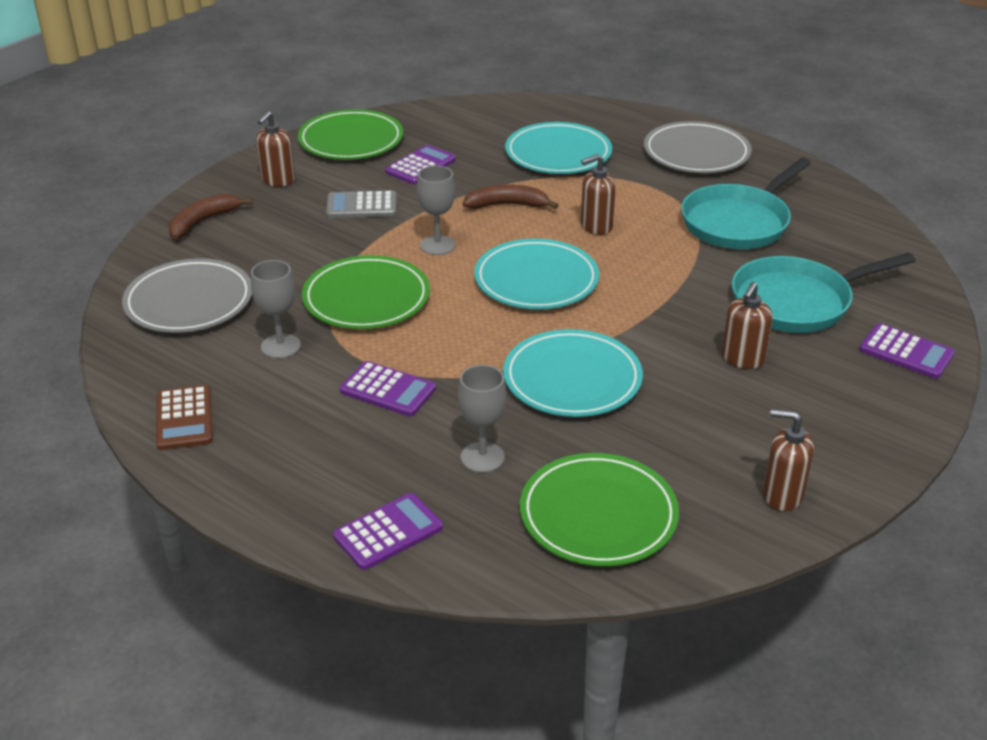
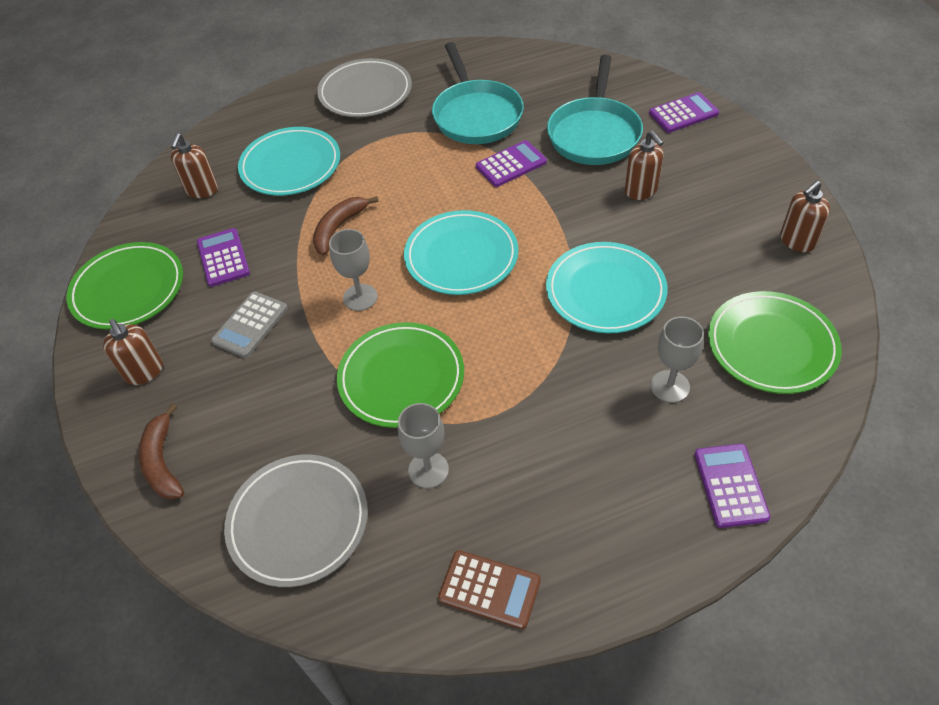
camera: 55 degrees left, 15 degrees up
purple calculator [340,361,436,416] -> purple calculator moved to [476,140,547,187]
brown soap dispenser [581,154,616,235] -> brown soap dispenser moved to [171,133,218,198]

